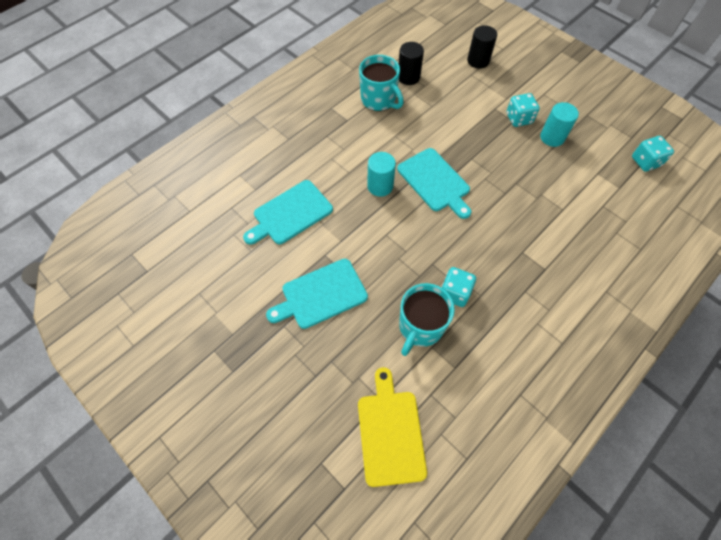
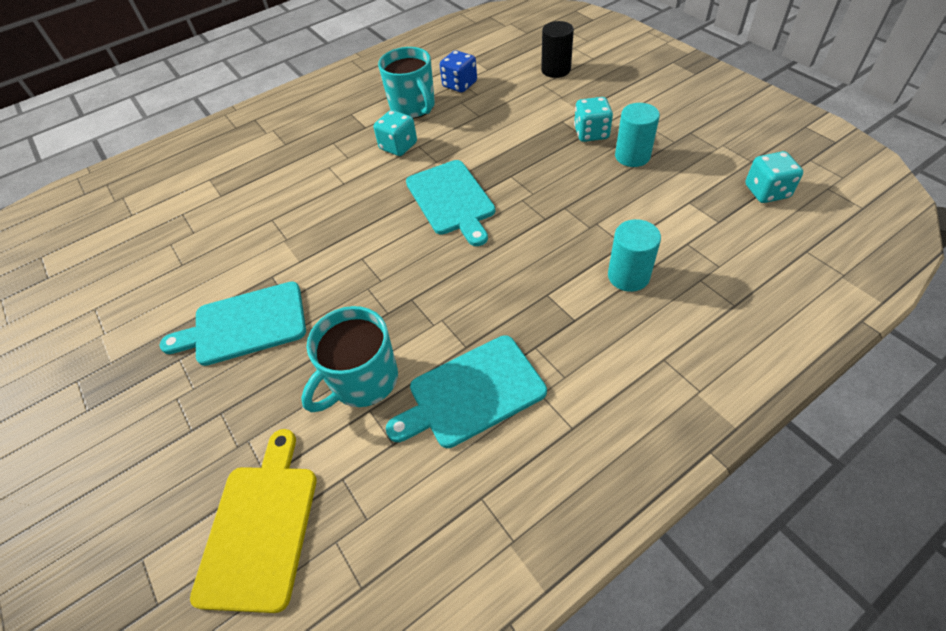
camera: 15 degrees right, 10 degrees down
turquoise cutting board [243,180,333,245] -> turquoise cutting board moved to [386,335,547,448]
turquoise cylinder [367,152,396,197] -> turquoise cylinder moved to [608,219,661,292]
black cylinder [399,42,424,85] -> blue dice [440,50,477,92]
turquoise dice [441,267,476,307] -> turquoise dice moved to [374,110,417,156]

